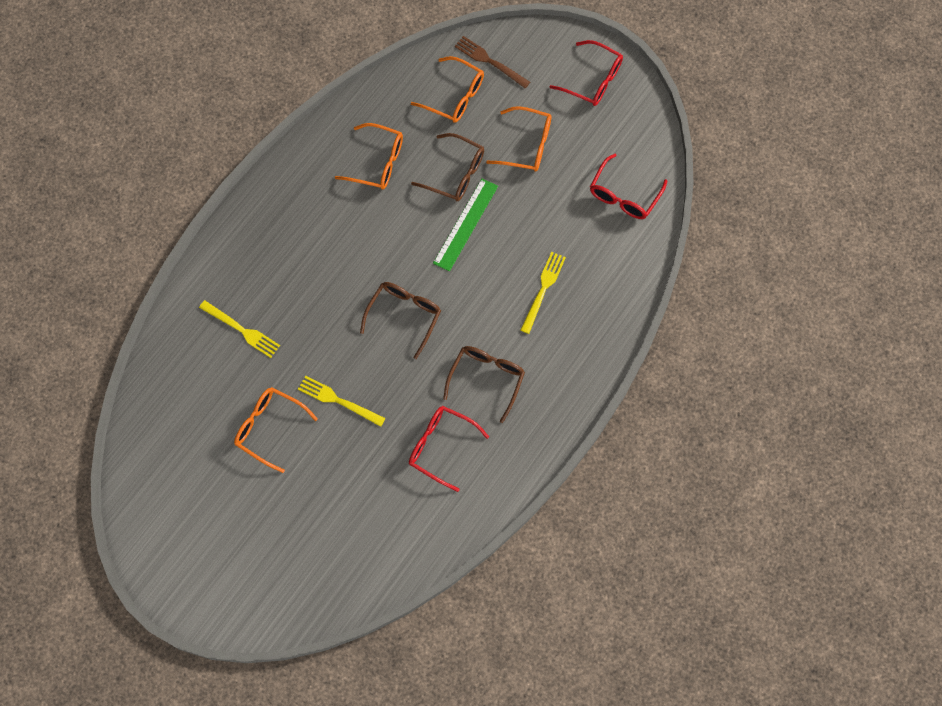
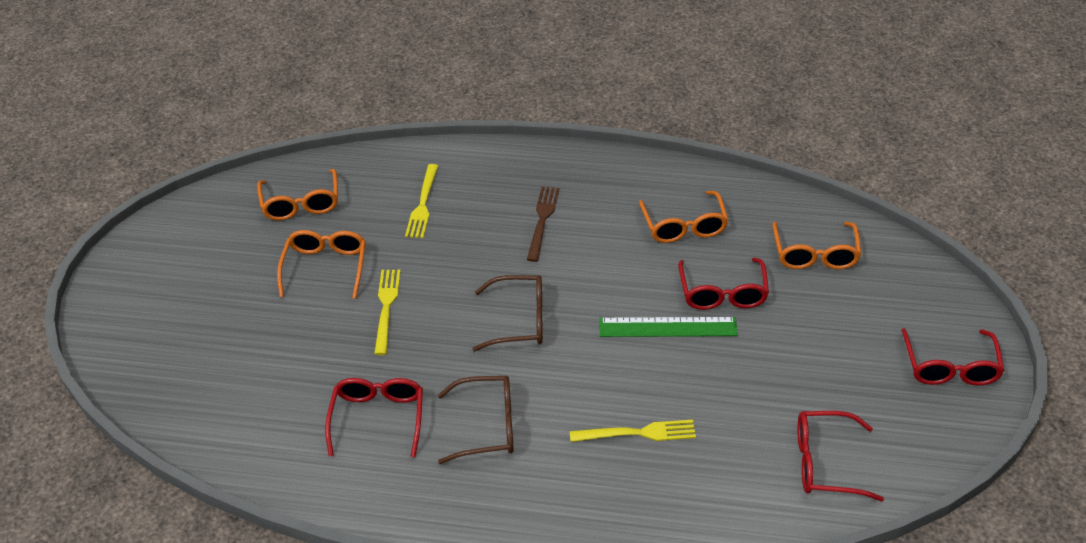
camera: 65 degrees right, 25 degrees down
brown glasses [411,133,484,201] -> red glasses [678,258,769,310]
brown fork [455,36,530,88] -> brown fork moved to [527,186,559,262]
orange glasses [486,106,551,172] -> orange glasses moved to [257,169,338,221]

